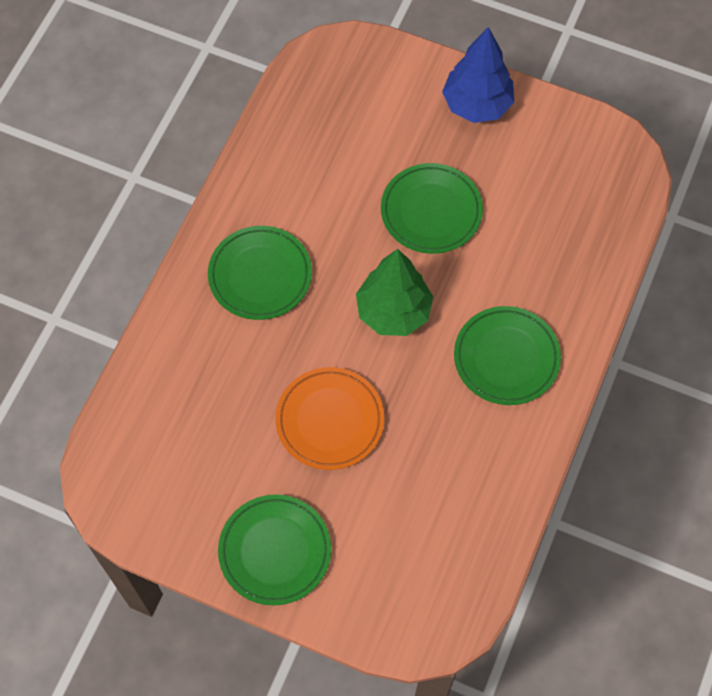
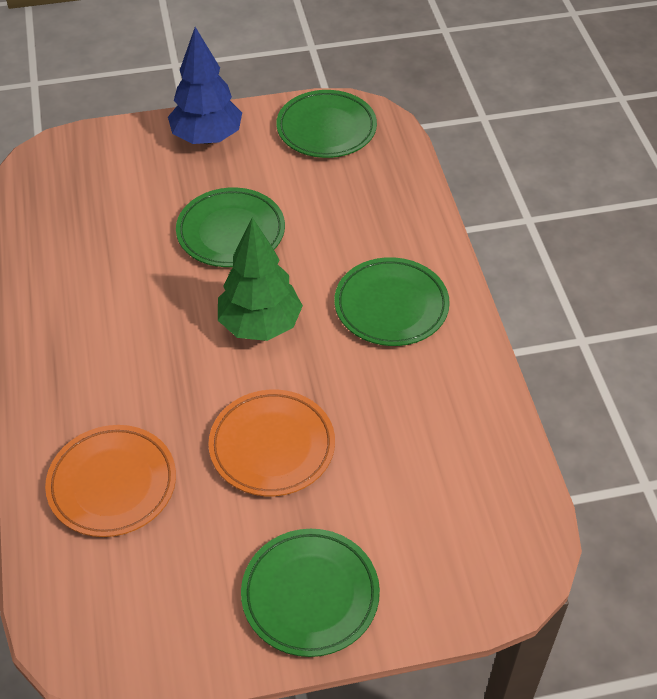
camera: 35 degrees left, 15 degrees down
green plate [208,226,312,320] -> green plate moved to [276,90,377,158]
none -> orange plate [45,425,176,537]

